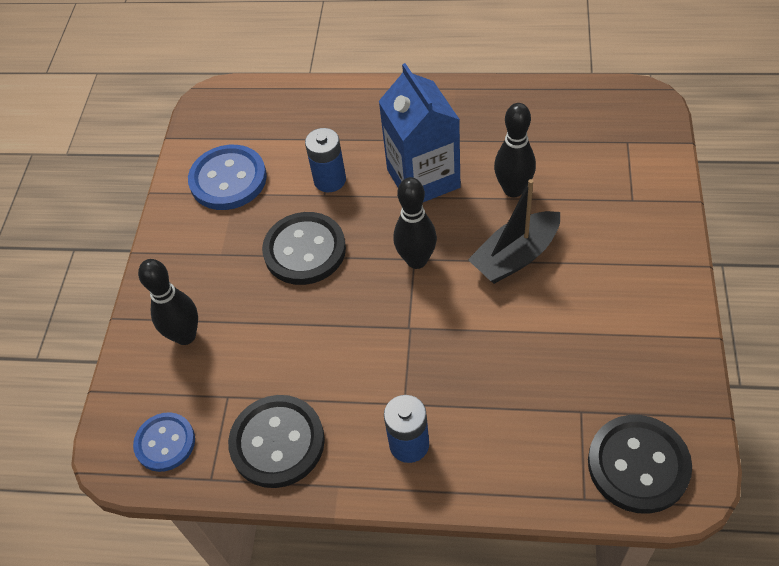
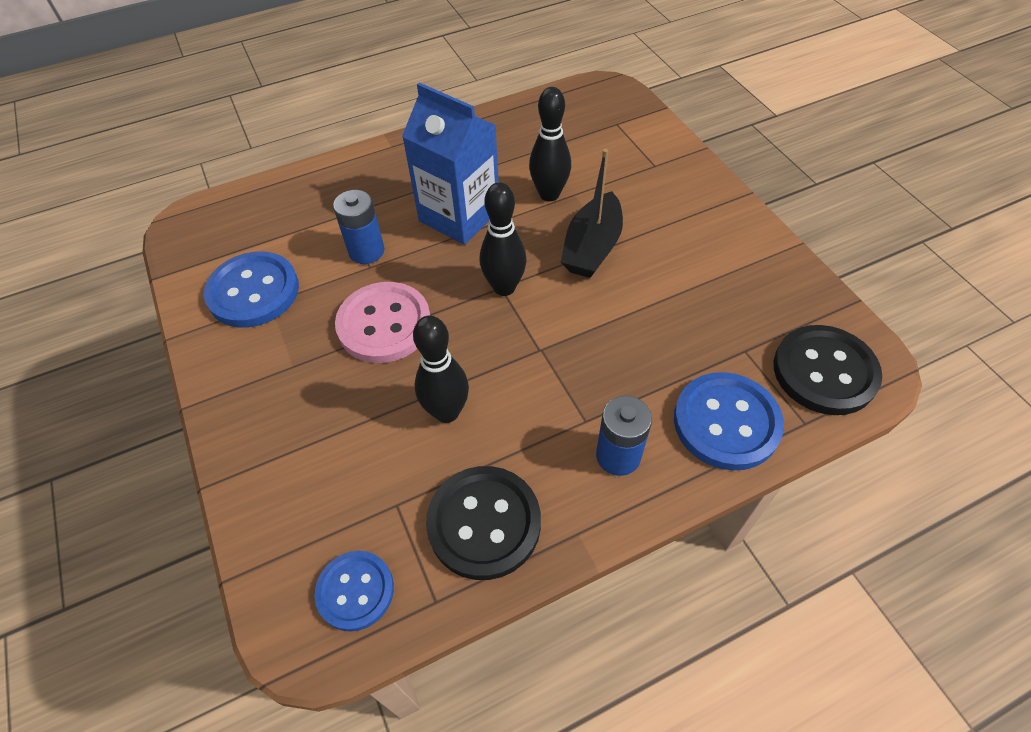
camera: 35 degrees left, 0 degrees up
black bowling pin [138,259,198,345] -> black bowling pin moved to [413,316,469,423]
black button [262,212,346,285] -> pink button [335,282,430,363]
none -> blue button [674,372,784,470]

